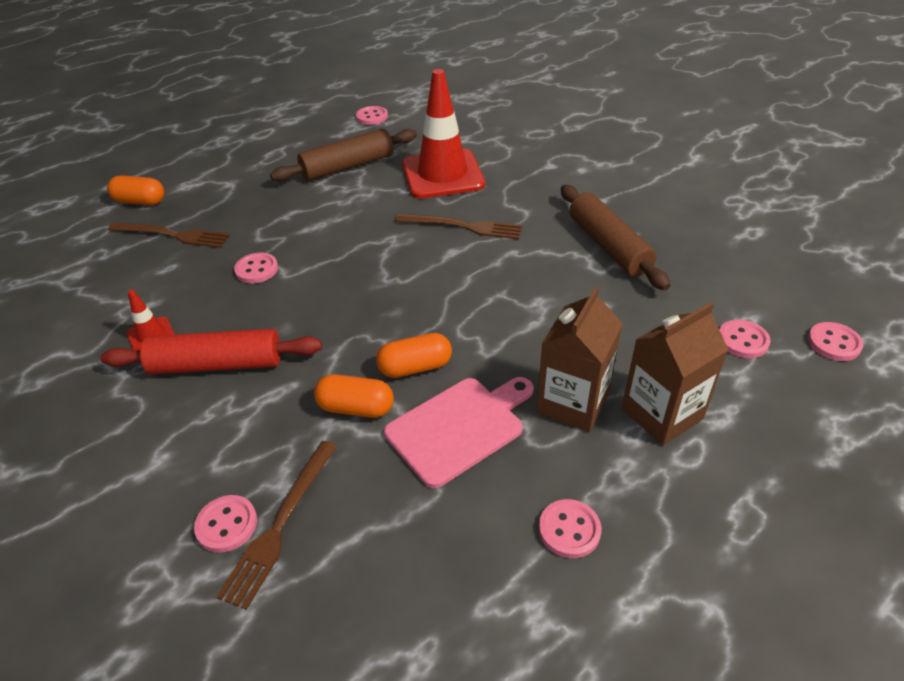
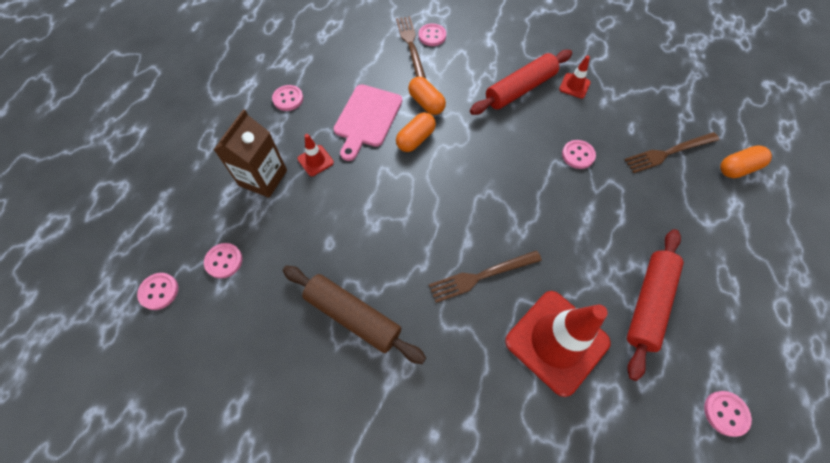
camera: 145 degrees right, 20 degrees up
brown rolling pin [270,129,417,182] -> red rolling pin [627,229,684,381]
orange capsule [314,374,394,418] -> orange capsule turned 75 degrees clockwise [408,77,446,115]
brown carton [536,286,622,432] -> red traffic cone [297,134,334,176]

